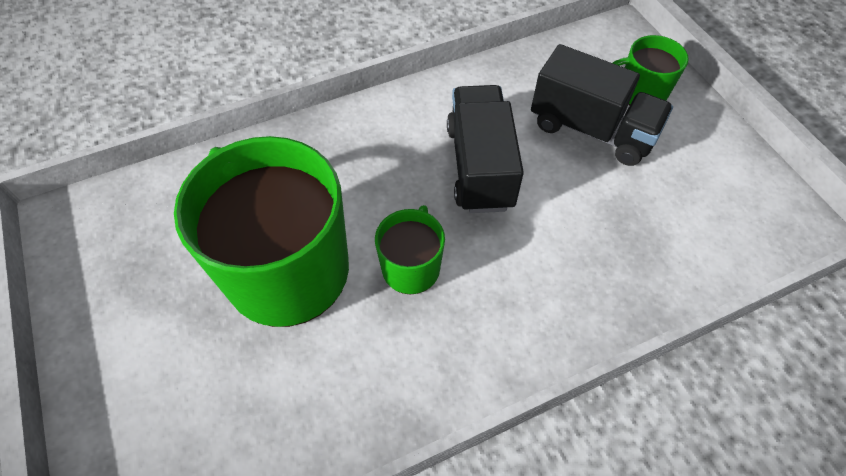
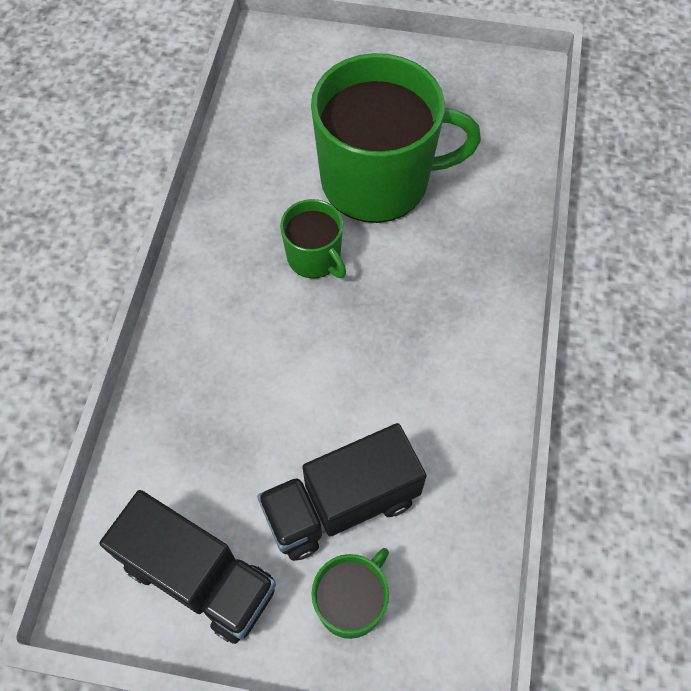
camera: 125 degrees right, 5 degrees up
black truck [447,85,524,213] -> black truck moved to [99,490,276,644]

